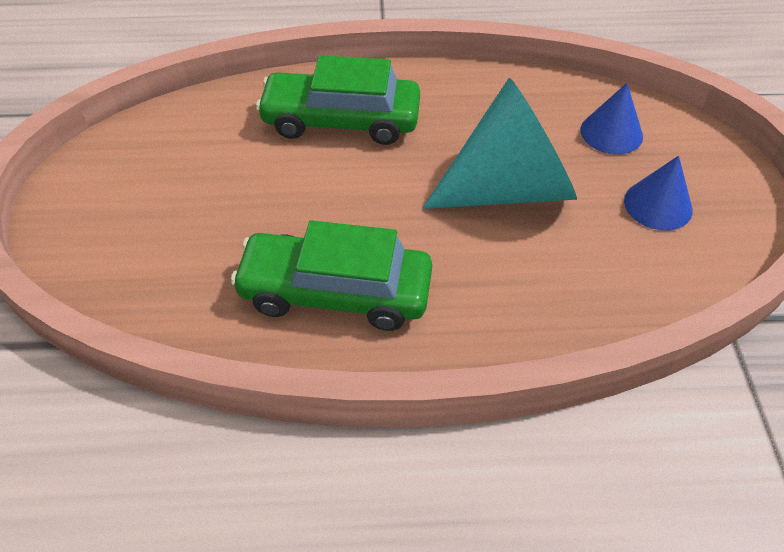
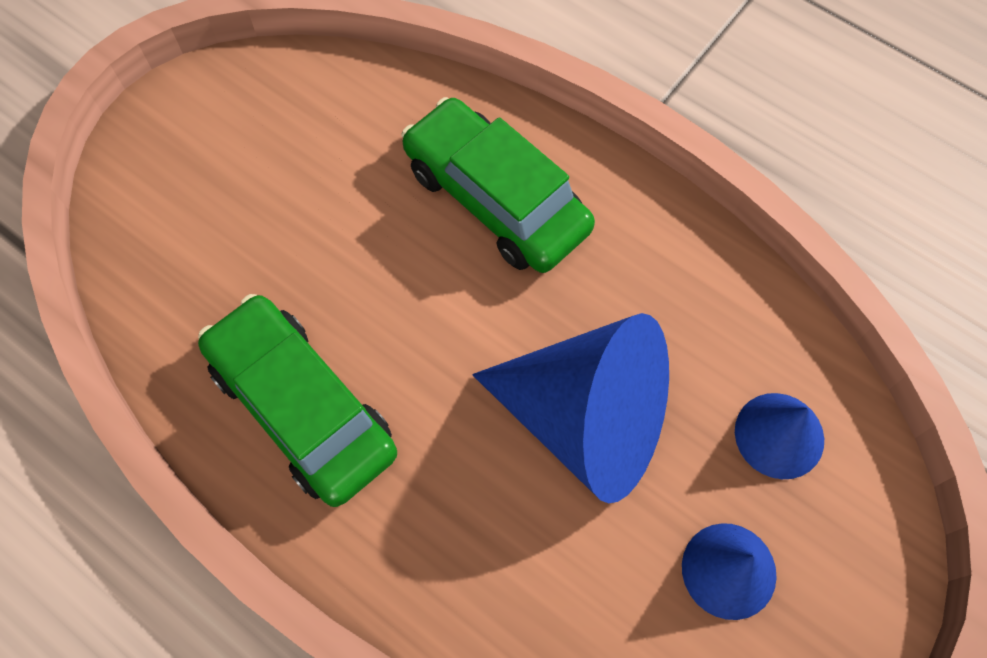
camera: 40 degrees right, 15 degrees up
turquoise cone [423,78,577,209] -> blue cone [472,313,669,503]

